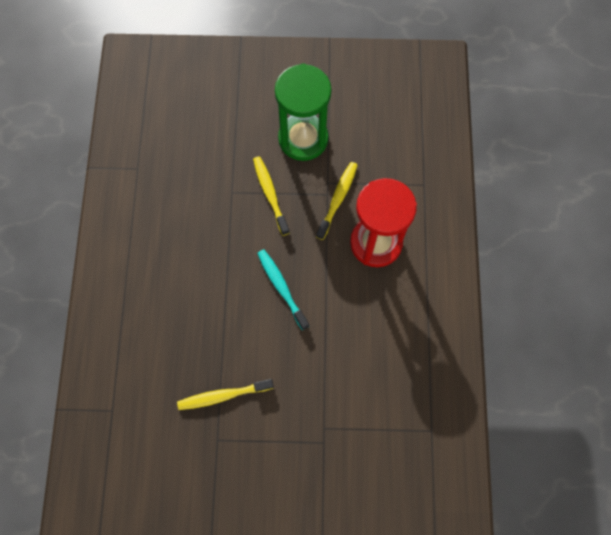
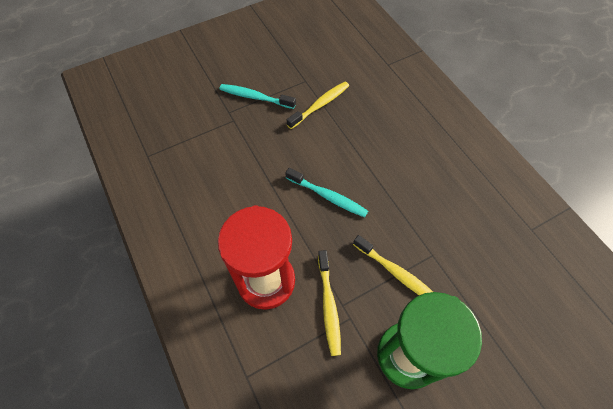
camera: 150 degrees right, 10 degrees down
none -> turquoise toothbrush [219,84,296,109]

